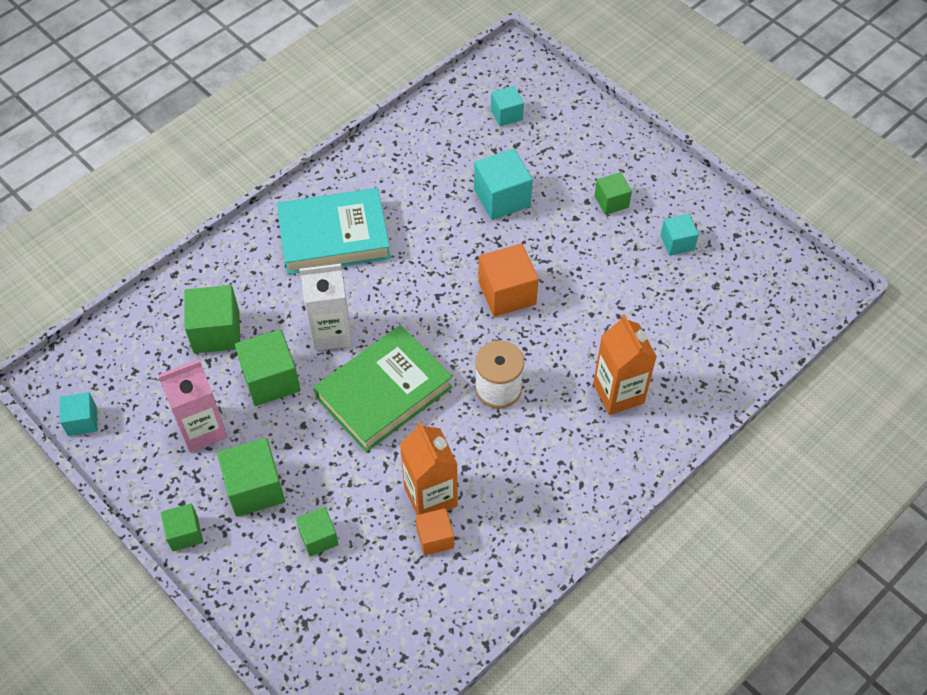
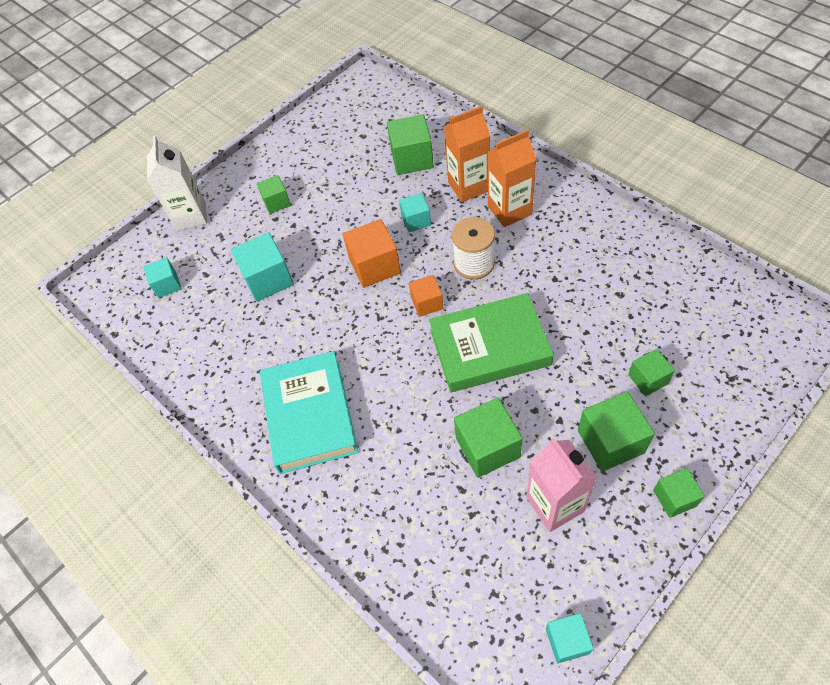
camera: 85 degrees left, 0 degrees up
green cube [184,285,240,353] -> green cube moved to [387,114,434,175]
white carton [299,264,352,351] -> white carton moved to [147,136,207,231]
green book [314,325,453,452] -> green book turned 60 degrees counterclockwise [429,293,554,392]
orange carton [400,421,458,515] -> orange carton moved to [487,129,537,227]
orange cube [416,508,454,556] -> orange cube moved to [409,275,443,317]
turquoise cube [660,214,699,256] -> turquoise cube moved to [399,193,431,232]

